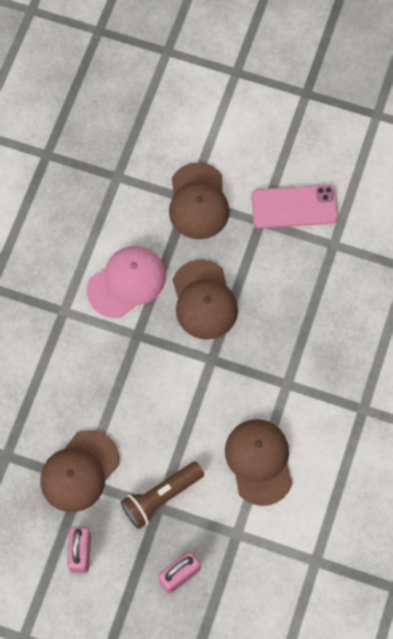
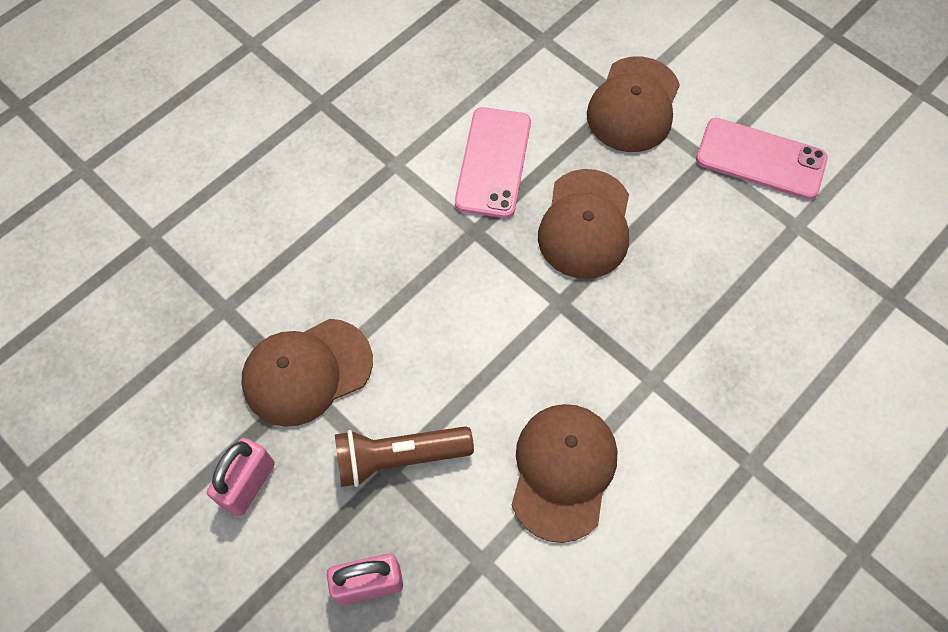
camera: 25 degrees right, 5 degrees down
pink cap [87,246,166,318] -> pink phone [455,107,531,218]

